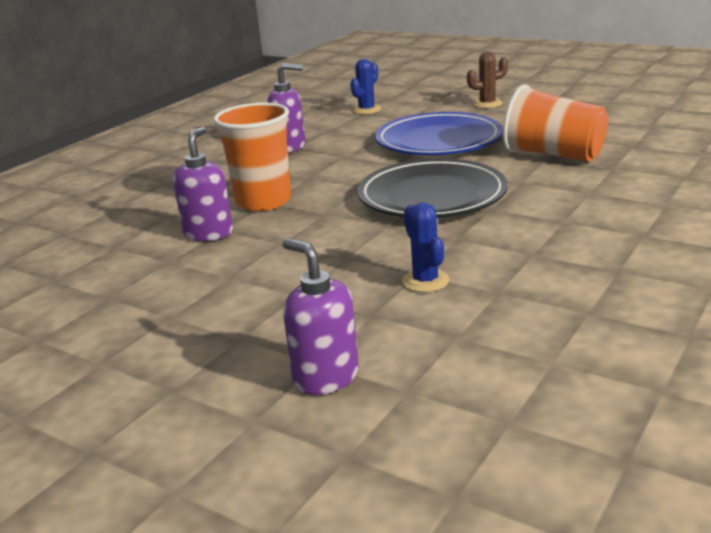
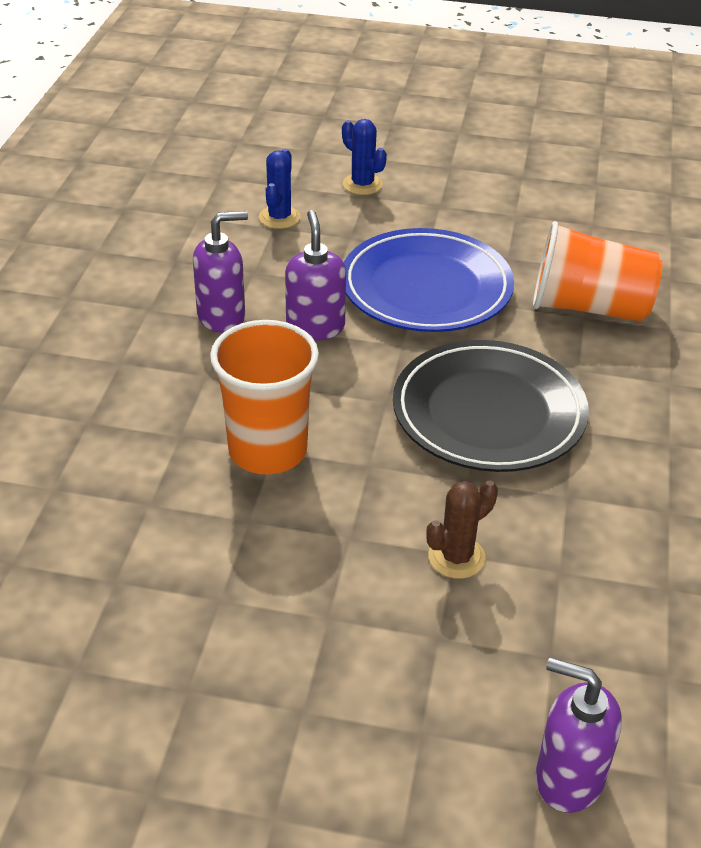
camera: 25 degrees left, 15 degrees up
purple soap dispenser [173,127,233,241] -> purple soap dispenser moved to [285,210,346,341]
blue cactus [402,203,450,292] -> blue cactus moved to [342,119,387,195]
brown cactus [467,52,508,108] -> brown cactus moved to [426,480,498,579]

